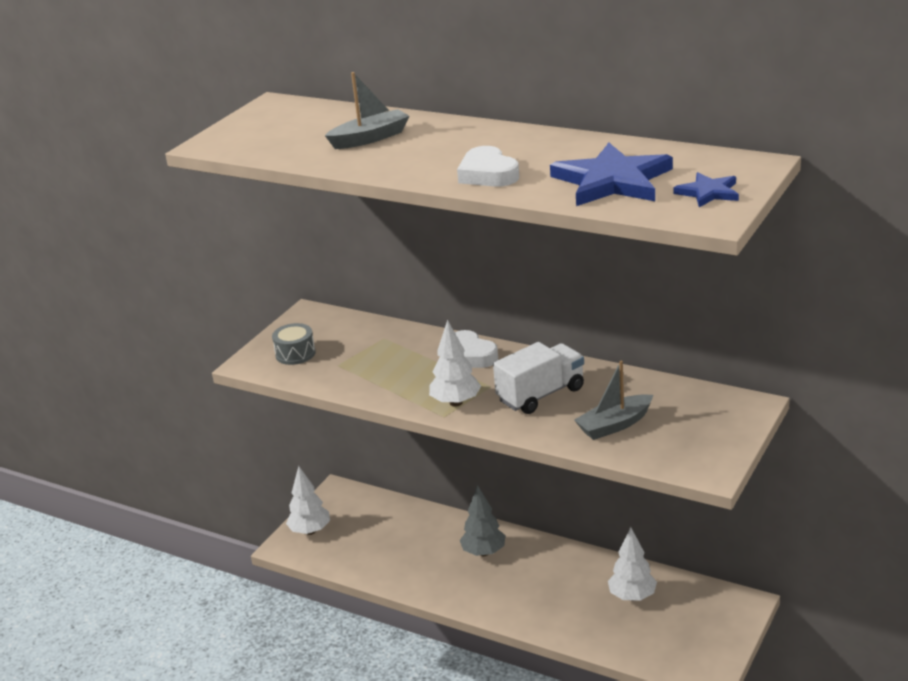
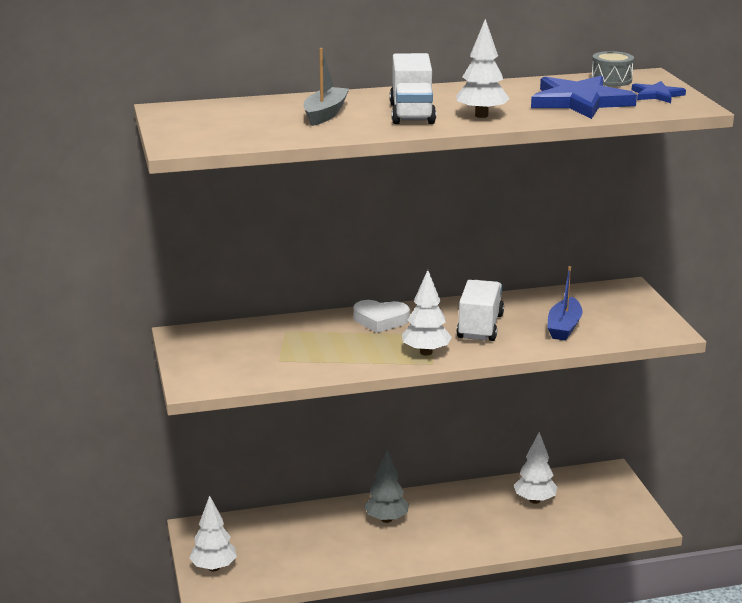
camera: 45 degrees left, 5 degrees down
grey drum [272,323,316,365] -> grey drum moved to [591,51,634,86]
white heart [457,146,519,187] -> white tree [457,19,510,118]
grey boat [574,361,653,440] -> blue boat [548,266,582,341]
none -> white truck [390,53,436,124]

